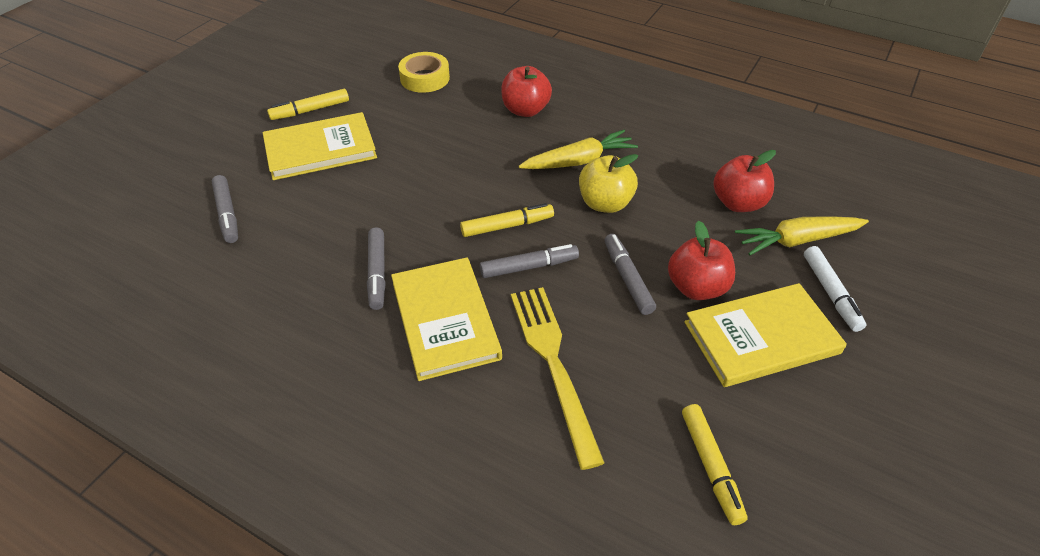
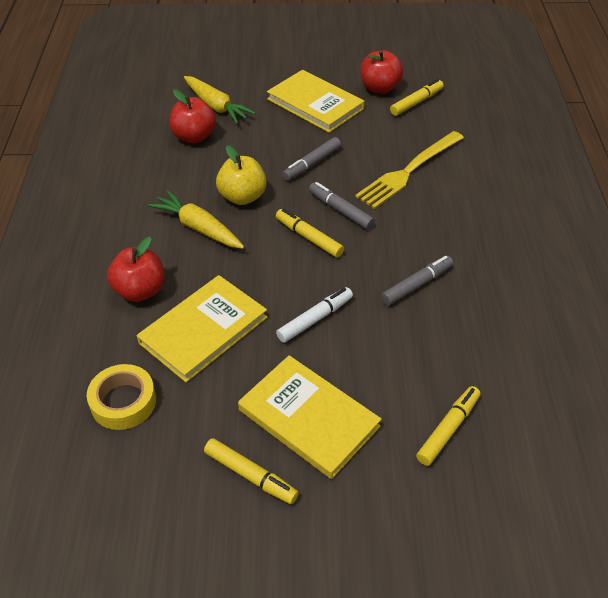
camera: 120 degrees left, 0 degrees up
grey marker [212,175,238,243] -> yellow marker [416,386,480,466]
yellow book [391,257,502,381] -> yellow book moved to [137,275,267,382]
red apple [668,221,735,300] -> red apple moved to [360,50,403,94]
white marker [804,246,866,332] -> white marker moved to [276,287,353,343]

